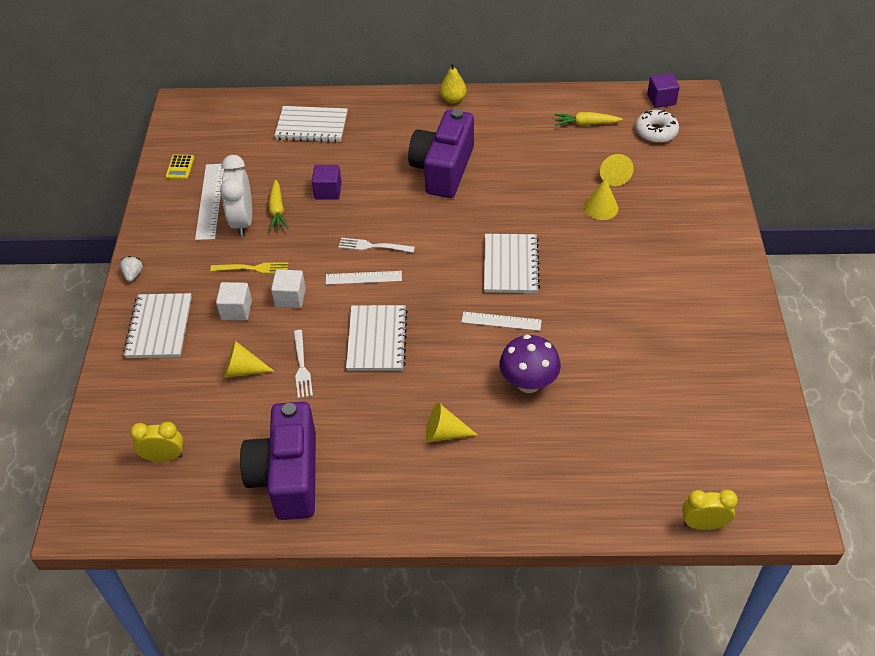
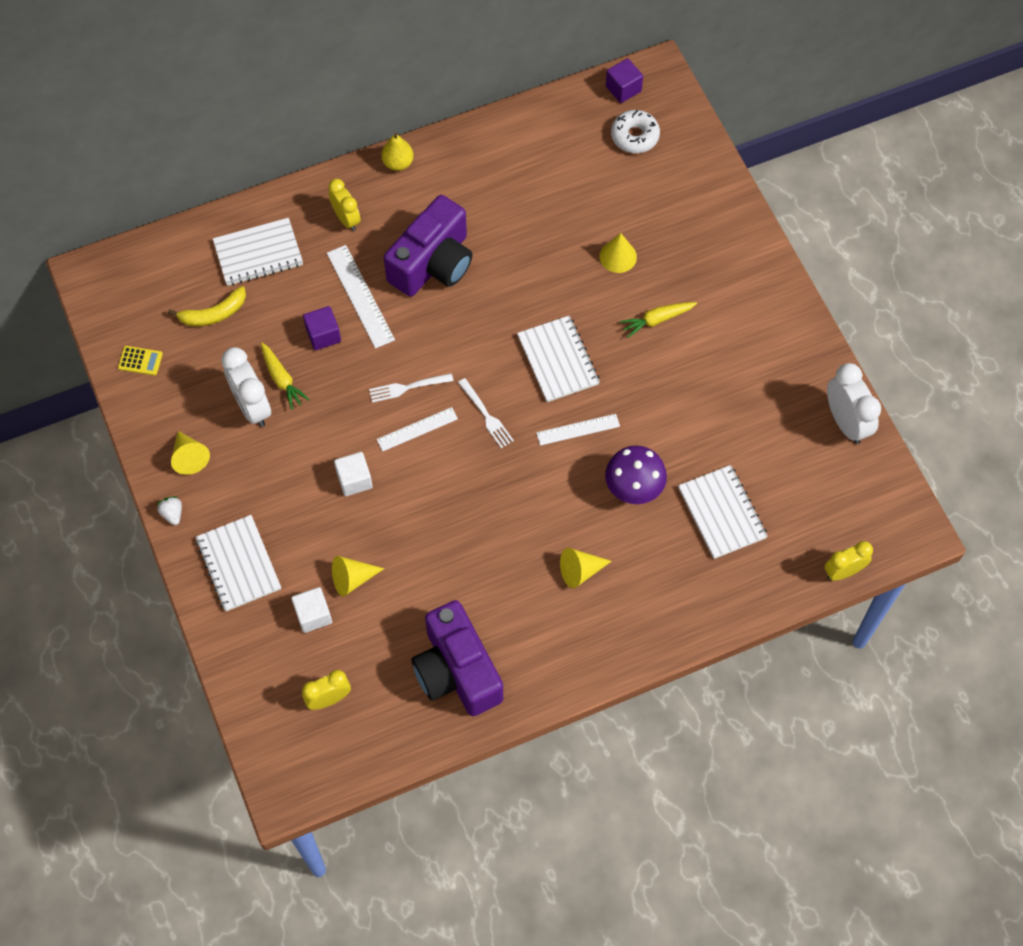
camera: 25 degrees left, 15 degrees up
yellow calculator [166,155,194,179] -> yellow calculator turned 60 degrees counterclockwise [118,346,163,376]
white ruler [195,164,224,240] -> white ruler moved to [327,245,395,349]
yellow fork [210,262,289,274] -> none
white cube [216,282,252,321] -> white cube moved to [291,587,332,633]
white fork [293,330,313,398] -> white fork moved to [458,378,514,448]
white notebook [346,305,408,371] -> white notebook moved to [678,465,768,559]
purple camera [408,109,474,198] -> purple camera turned 135 degrees counterclockwise [384,195,472,297]
yellow carrot [555,112,623,126] -> yellow carrot moved to [619,302,697,338]
yellow cone [600,154,634,186] -> yellow cone moved to [171,431,210,475]
none -> yellow banana [168,286,246,326]
none -> yellow clock [328,179,361,231]
none -> white clock [827,363,881,444]

